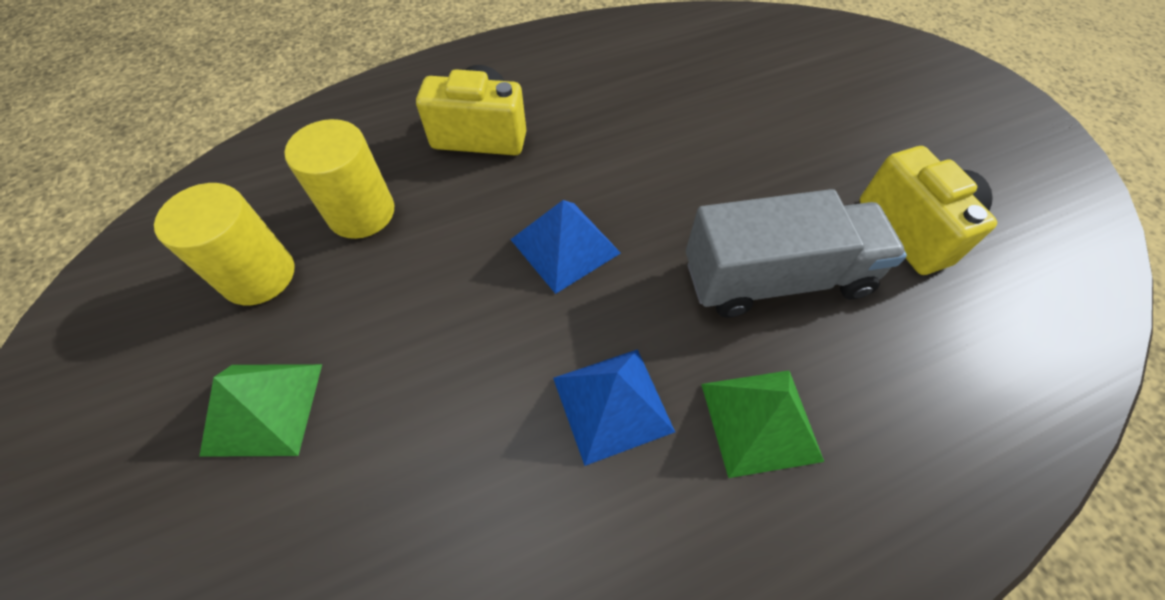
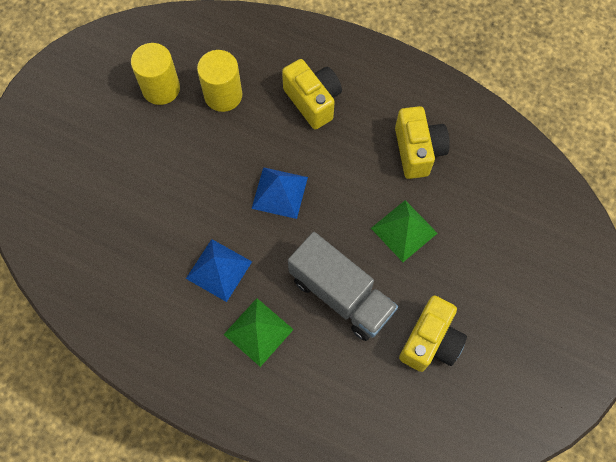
camera: 50 degrees right, 10 degrees up
green pyramid [199,364,322,457] -> green pyramid moved to [371,200,438,262]
none -> yellow camera [395,106,450,179]

